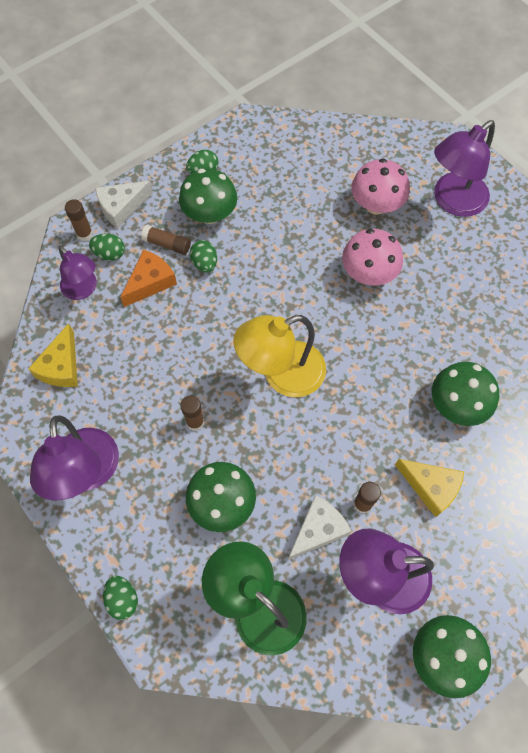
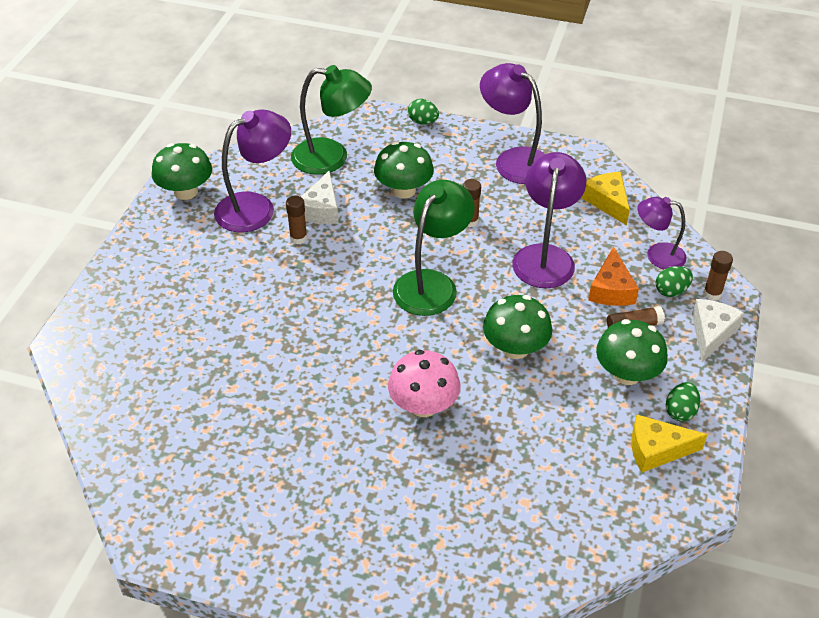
camera: 145 degrees right, 20 degrees down
green egg [190,240,217,272] -> none
yellow lamp [233,315,326,397] -> green lamp [393,180,475,316]
pink mushroom [351,158,410,215] -> none
yellow cheese [395,459,464,517] -> yellow cheese moved to [631,415,708,473]
green mushroom [432,362,499,426] -> green mushroom moved to [483,295,552,359]
purple lamp [434,120,495,217] -> purple lamp moved to [512,152,586,288]

